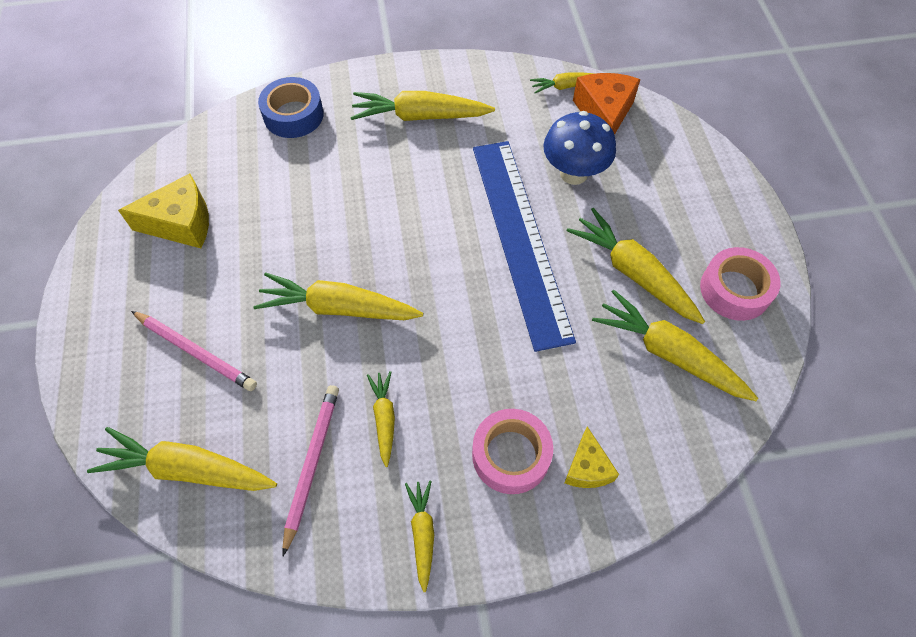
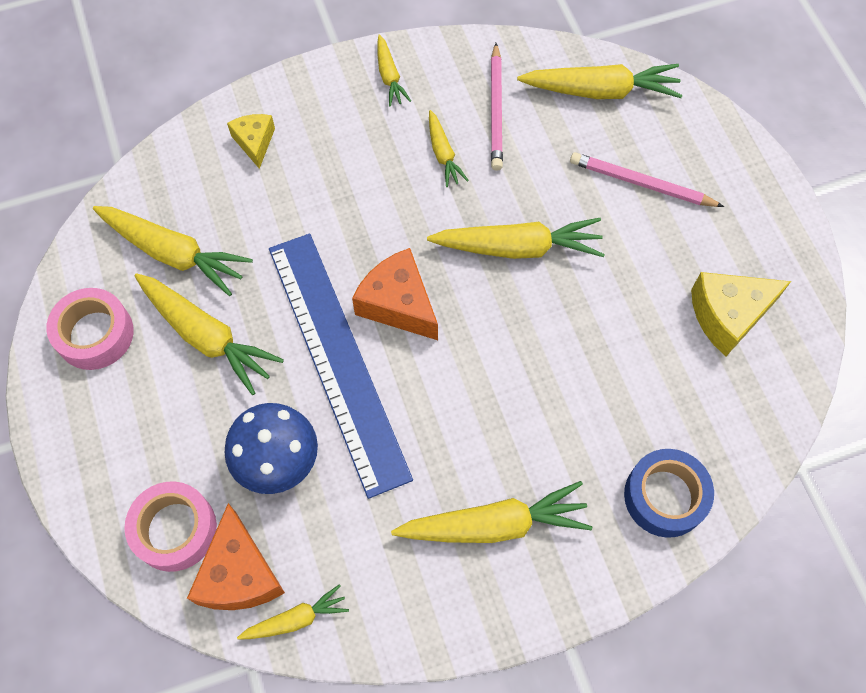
camera: 170 degrees right, 5 degrees up
pink tape [472,409,553,494] -> pink tape moved to [124,481,217,572]
none -> orange cheese [352,248,438,340]

